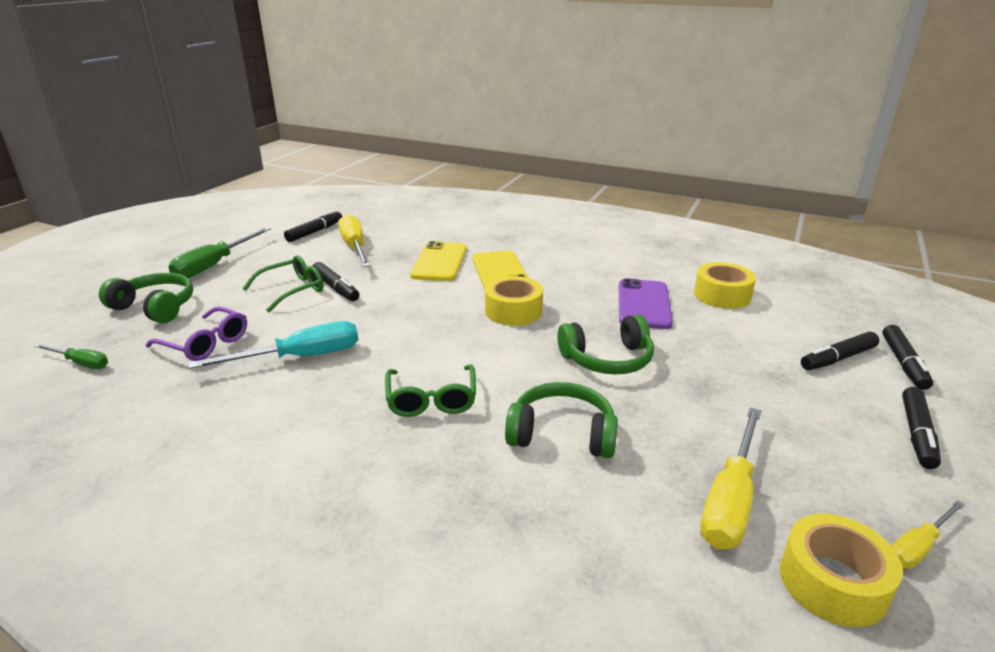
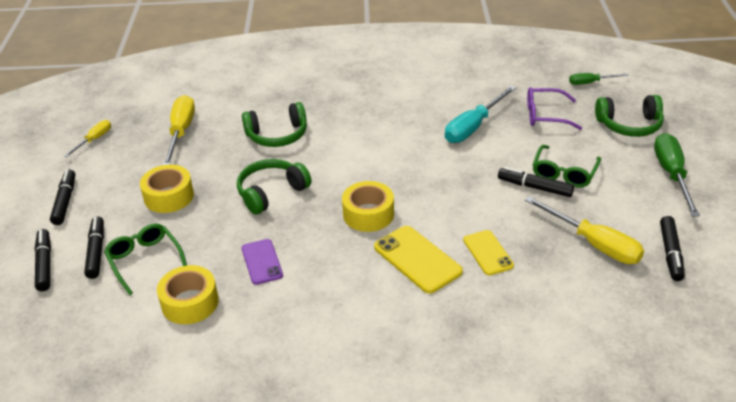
camera: 155 degrees right, 10 degrees up
green glasses [385,365,476,417] -> green glasses moved to [104,223,187,295]
yellow phone [410,241,467,281] -> yellow phone [463,230,514,275], size x0.66
purple phone [619,278,673,329] -> purple phone [241,239,283,285], size x0.66
yellow tape [780,514,903,627] -> yellow tape moved to [140,165,194,213]
black marker [801,332,879,370] -> black marker turned 45 degrees counterclockwise [84,217,104,279]

